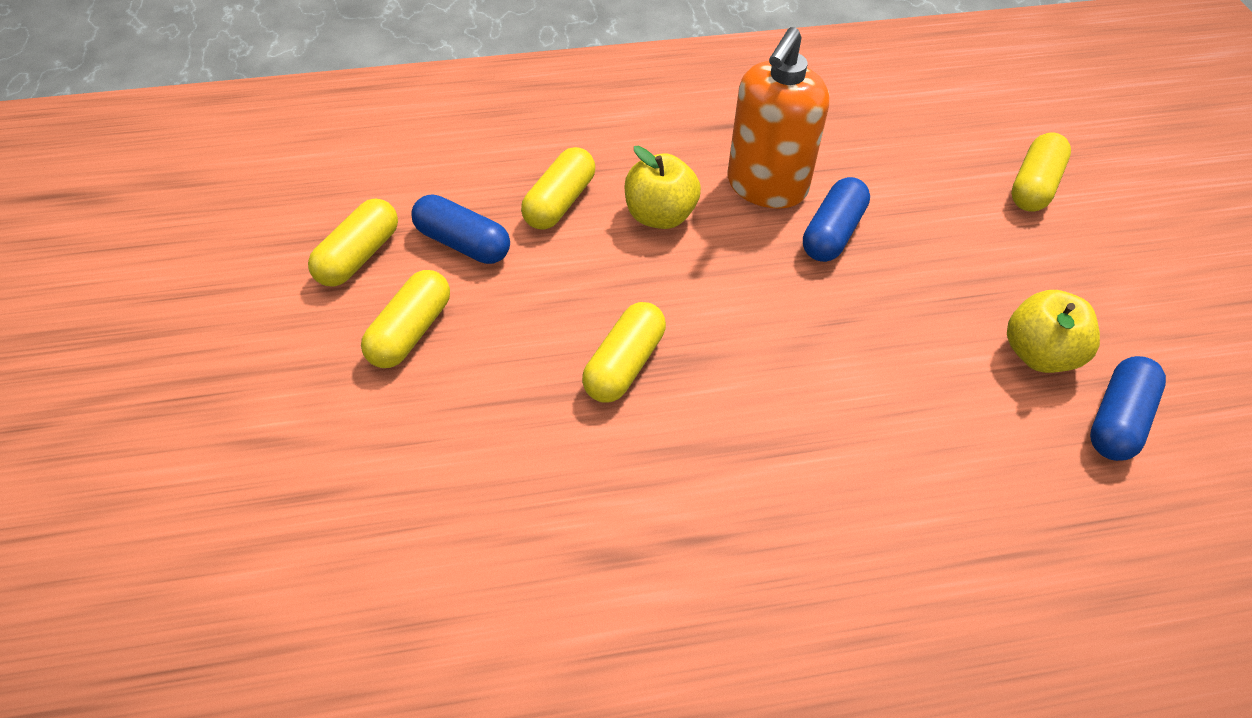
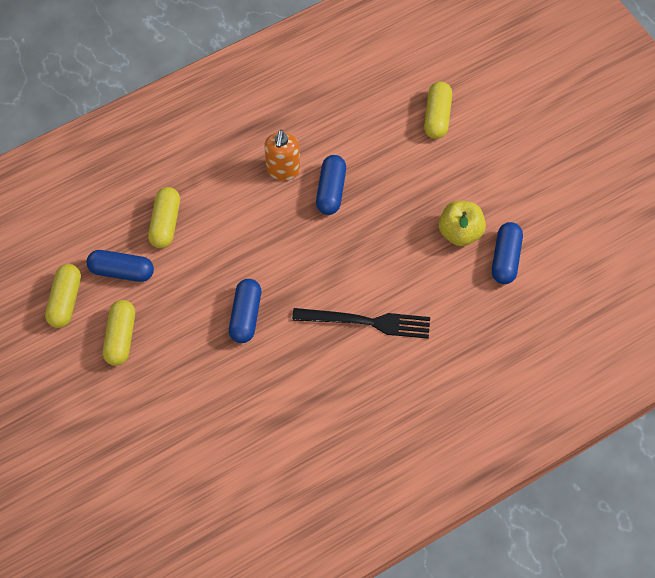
camera: 20 degrees left, 10 degrees up
yellow capsule [582,302,666,403] -> blue capsule [229,279,261,343]
yellow apple [625,146,701,229] -> none
orange soap dispenser [727,27,829,209] -> orange soap dispenser [264,130,300,181], size x0.65
none -> black fork [292,308,430,339]

